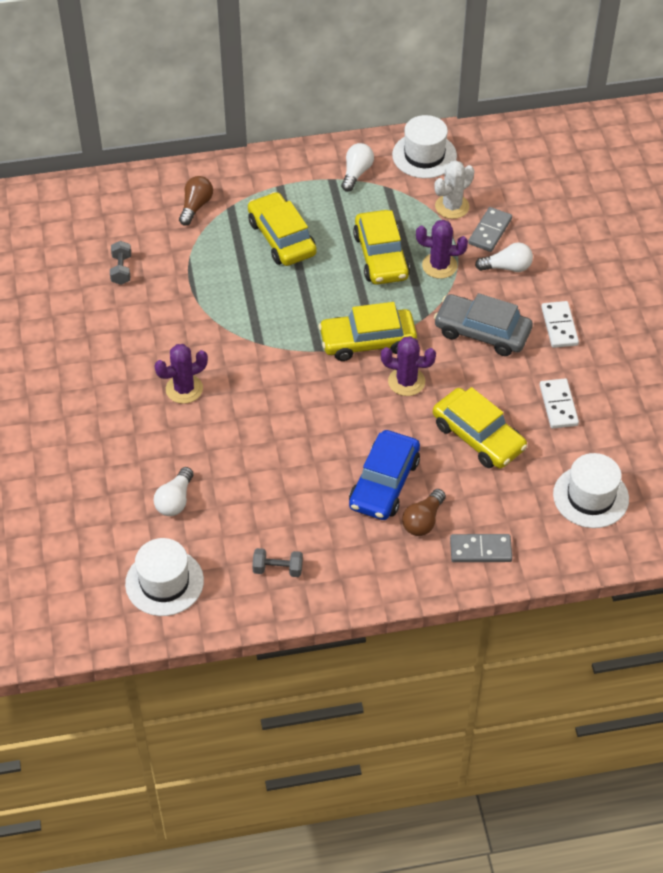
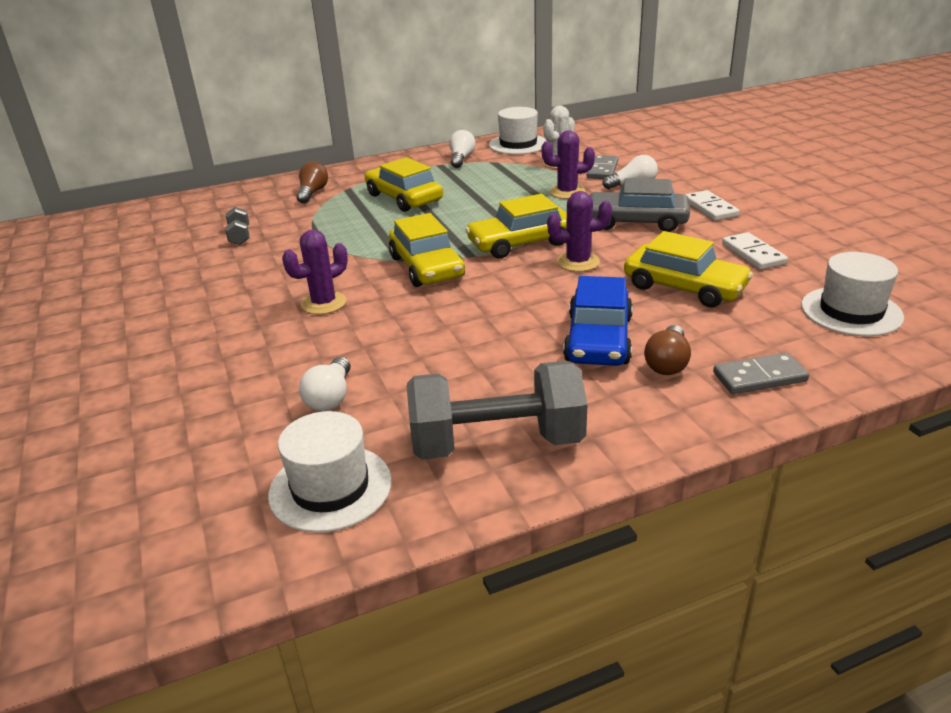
camera: 10 degrees left, 20 degrees down
grey dumbbell [252,548,303,577] -> grey dumbbell [407,361,587,459], size x2.32
yellow car [353,210,410,285] -> yellow car moved to [389,213,465,287]

